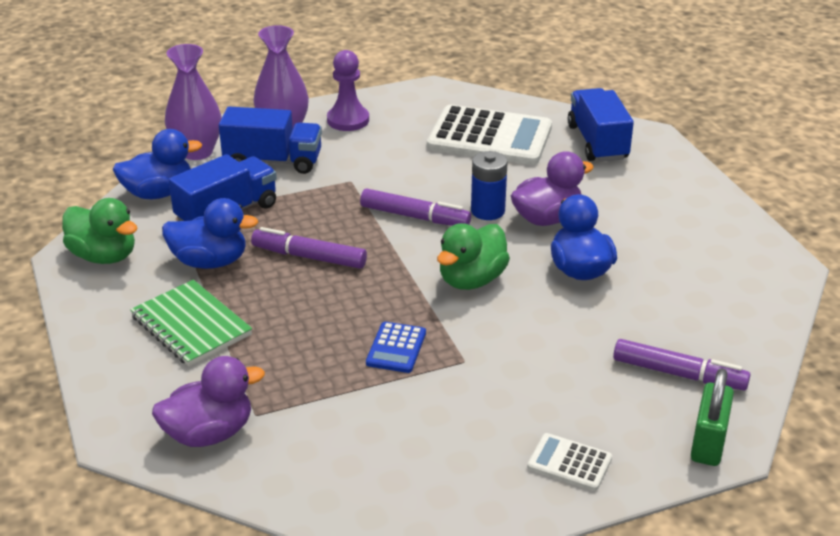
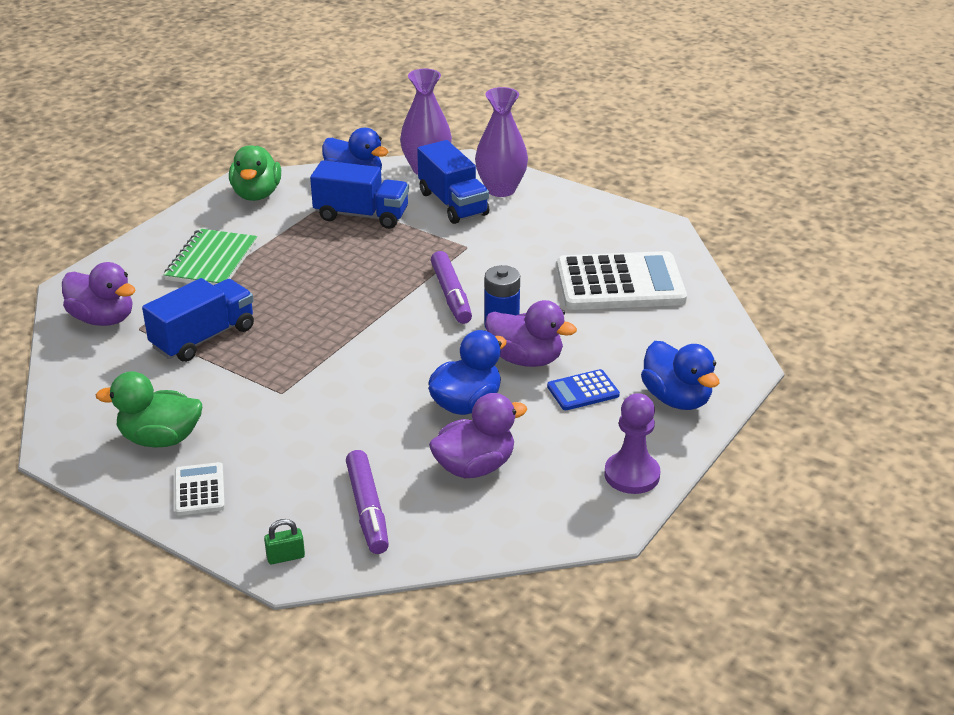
camera: 55 degrees right, 0 degrees up
blue duck [162,198,258,269] -> blue duck moved to [641,341,719,410]
purple marker [251,227,367,269] -> none
purple pawn [327,50,369,131] -> purple pawn moved to [604,393,660,494]
blue calculator [366,322,426,373] -> blue calculator moved to [547,369,620,410]
white calculator [427,105,552,165] -> white calculator turned 75 degrees counterclockwise [557,251,687,310]
green duck [437,223,510,290] -> green duck moved to [96,371,202,448]
blue truck [568,88,634,162] -> blue truck moved to [142,278,254,362]
green padlock [691,368,734,466] -> green padlock [264,519,305,564], size x0.56
none -> purple duck [429,393,527,478]

